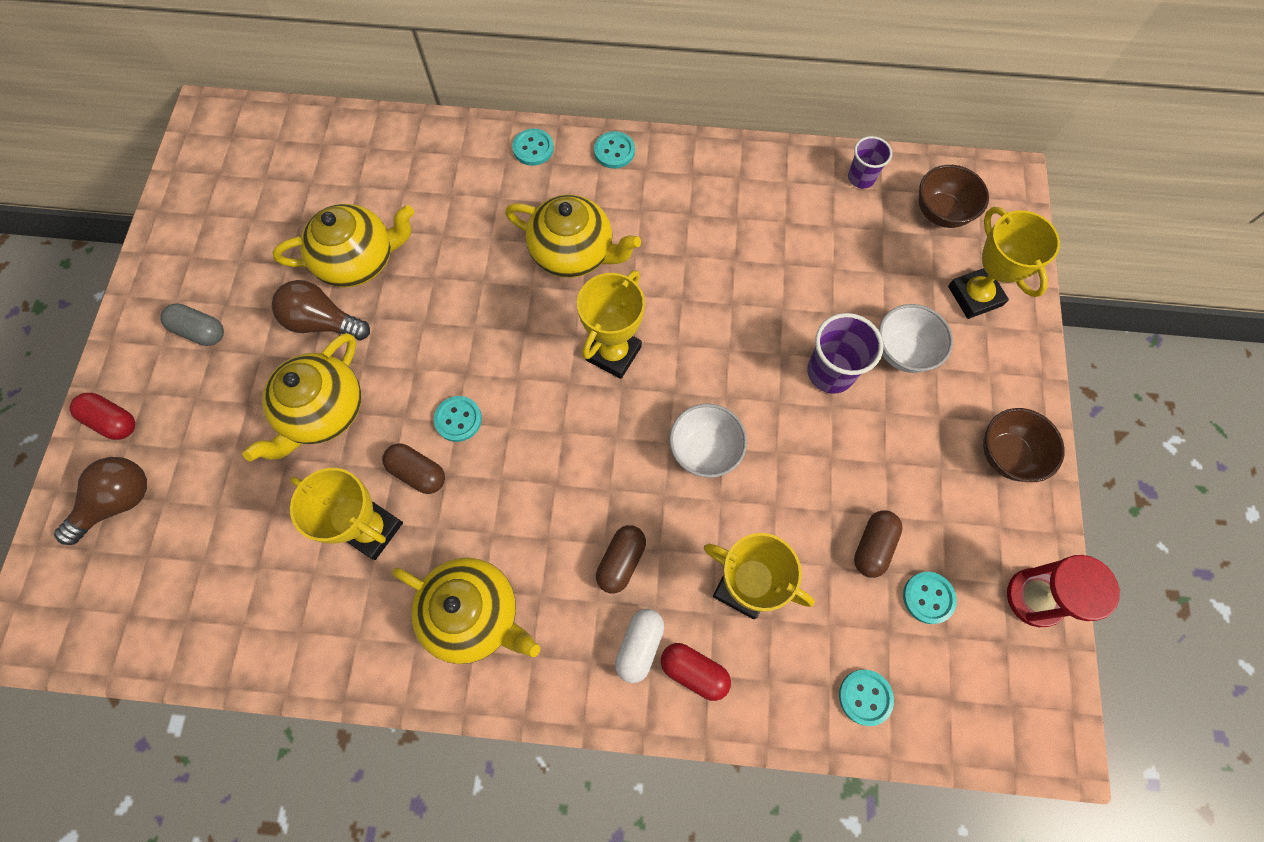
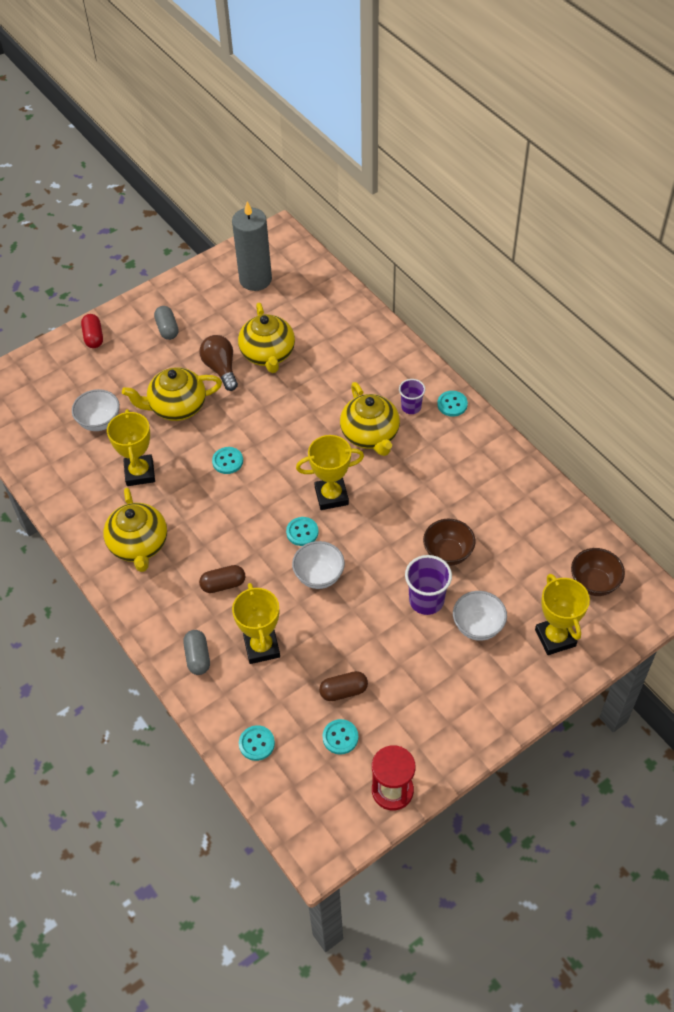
camera: 50 degrees right, 15 degrees down
brown light bulb [54,457,147,545] -> none
yellow teapot [272,204,414,287] -> yellow teapot turned 45 degrees clockwise [238,303,295,373]
brown capsule [382,443,445,494] -> none
turquoise button [512,128,554,166] -> turquoise button moved to [286,517,319,546]
white capsule [615,609,664,683] -> none
red capsule [661,643,731,701] -> grey capsule [183,630,210,675]
purple cup [848,136,892,189] -> purple cup moved to [399,379,425,414]
yellow trophy [948,207,1060,319] -> yellow trophy turned 45 degrees counterclockwise [535,574,590,655]
brown bowl [983,408,1065,482] -> brown bowl moved to [423,519,475,566]
none -> white bowl [72,389,120,431]
none -> grey candle [232,202,272,291]

